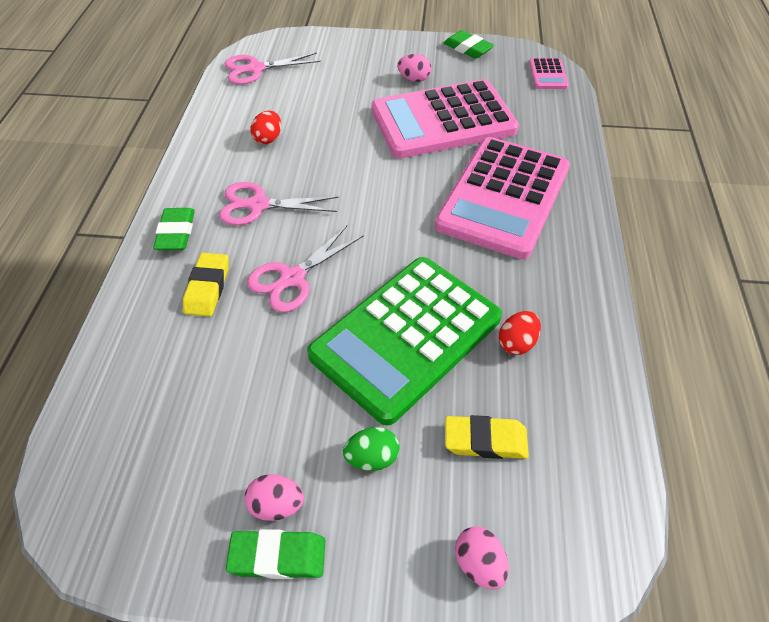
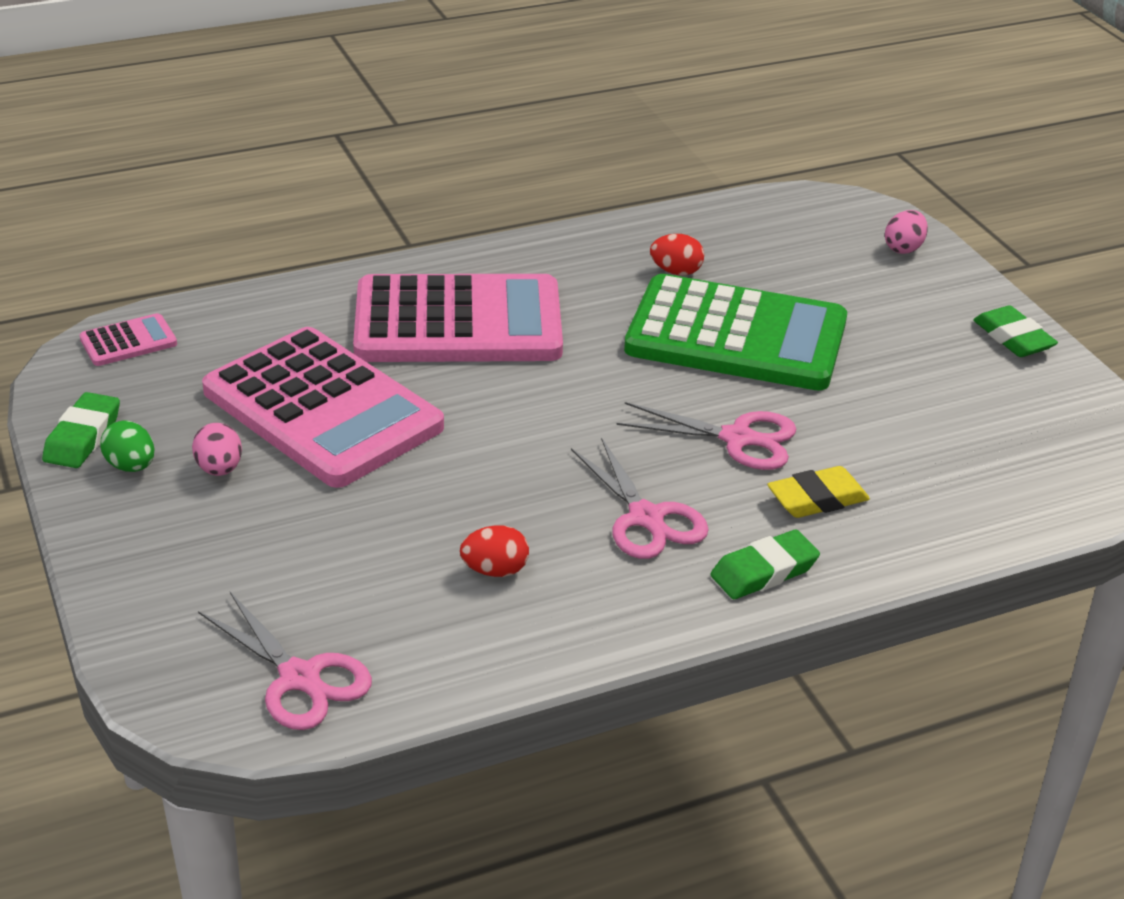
camera: 120 degrees left, 15 degrees down
pink egg [244,474,304,521] -> none
green egg [343,427,400,471] -> green egg moved to [100,421,154,472]
yellow eraser [445,415,529,459] -> none

